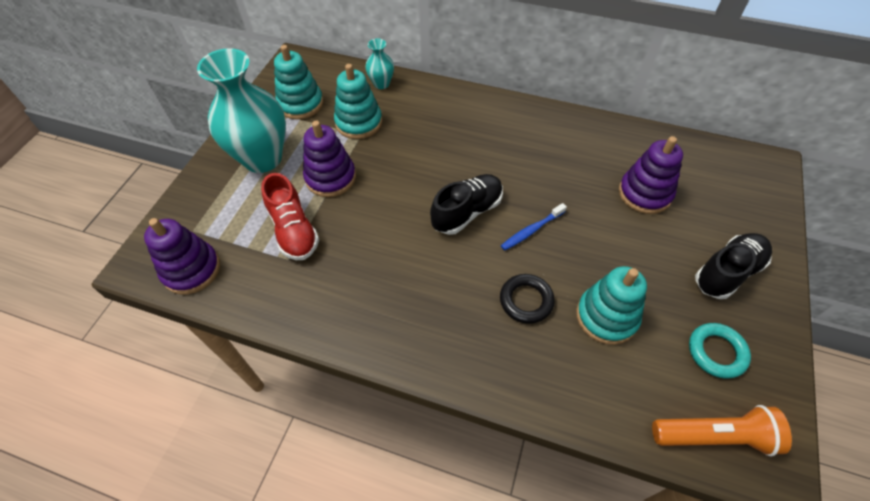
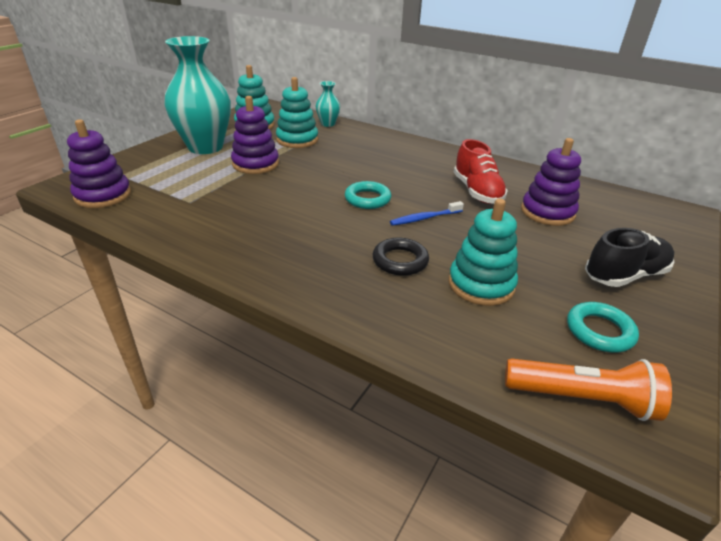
camera: 10 degrees right, 20 degrees down
red shoe [261,173,319,260] -> red shoe moved to [454,139,508,204]
black shoe [430,174,503,235] -> turquoise ring [345,181,391,209]

